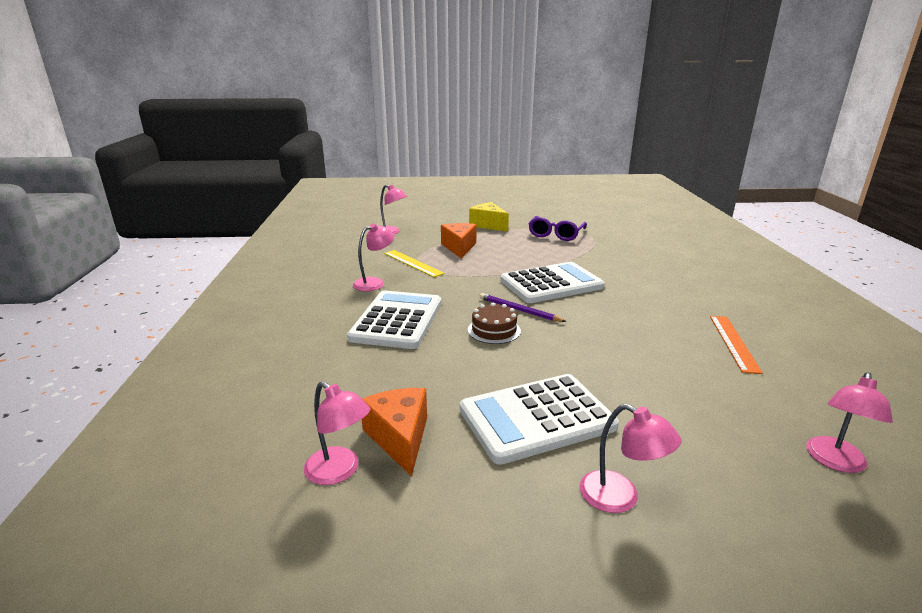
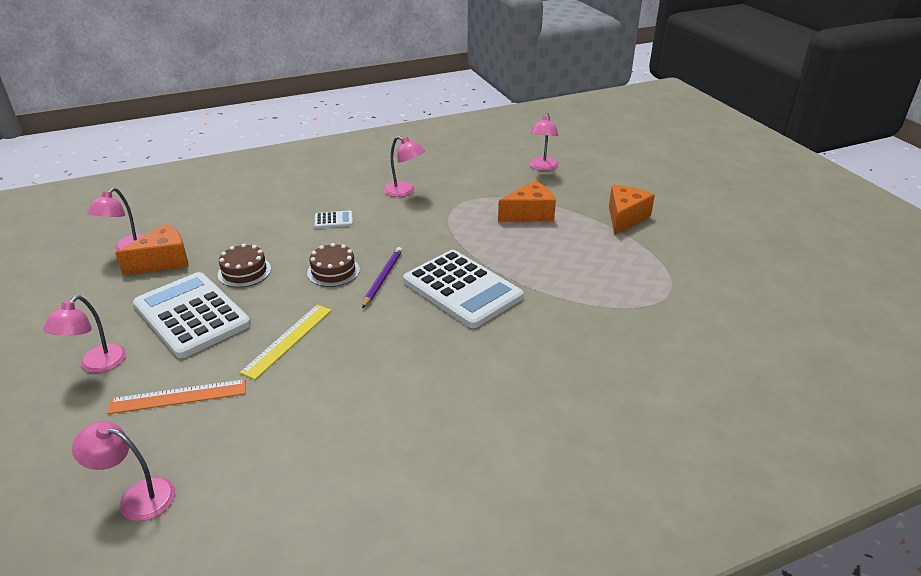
camera: 70 degrees right, 10 degrees up
white calculator [347,291,441,349] -> white calculator [315,211,353,228], size x0.41
yellow ruler [384,250,445,277] -> yellow ruler moved to [240,305,332,380]
yellow cheese [469,202,509,232] -> orange cheese [609,185,655,235]
purple glasses [528,216,587,241] -> none
orange ruler [710,316,763,374] -> orange ruler moved to [107,379,246,414]
none -> brown cake [218,244,271,287]

